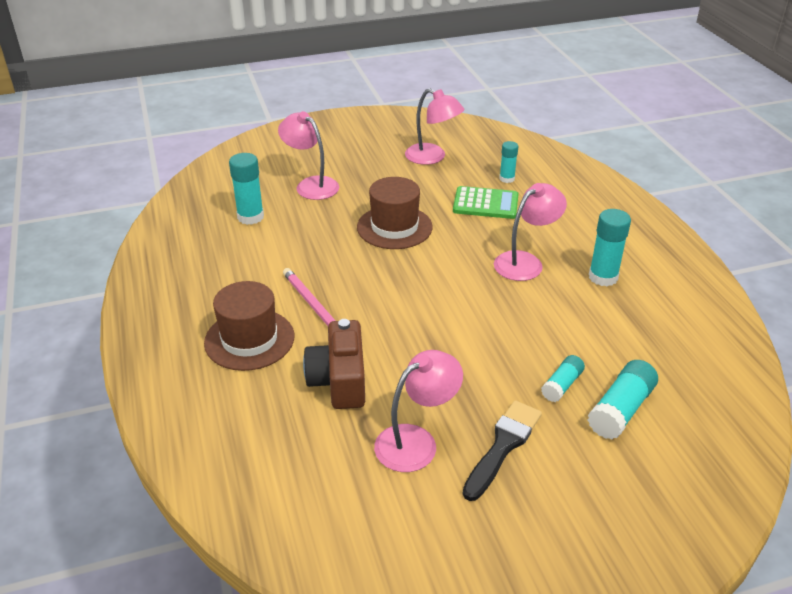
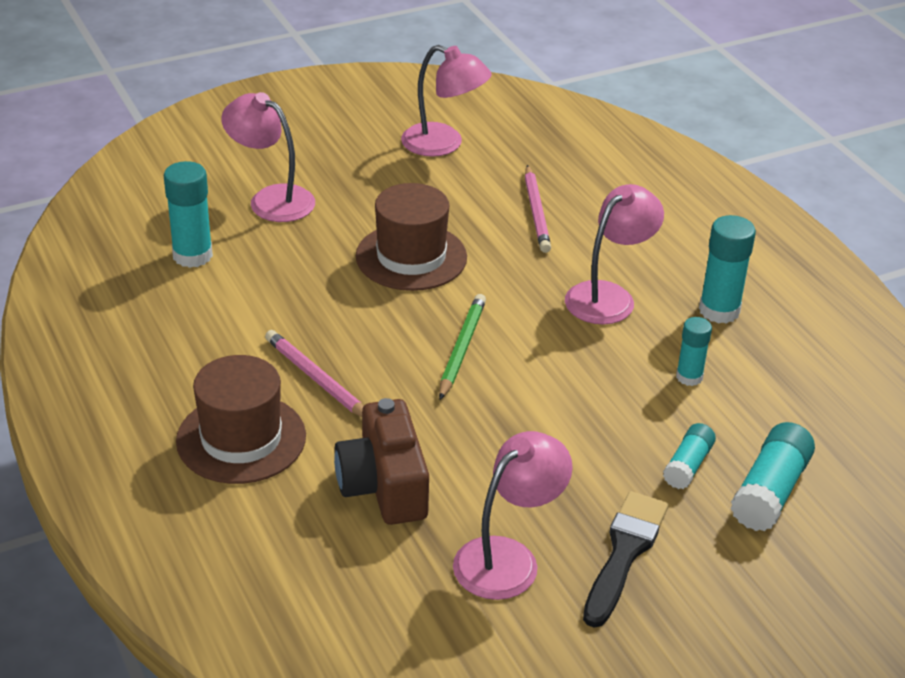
camera: 10 degrees left, 0 degrees up
green calculator [453,186,519,219] -> pink pencil [525,165,551,253]
turquoise glue stick [499,141,518,183] -> turquoise glue stick moved to [676,317,712,386]
none -> green pencil [439,294,486,400]

